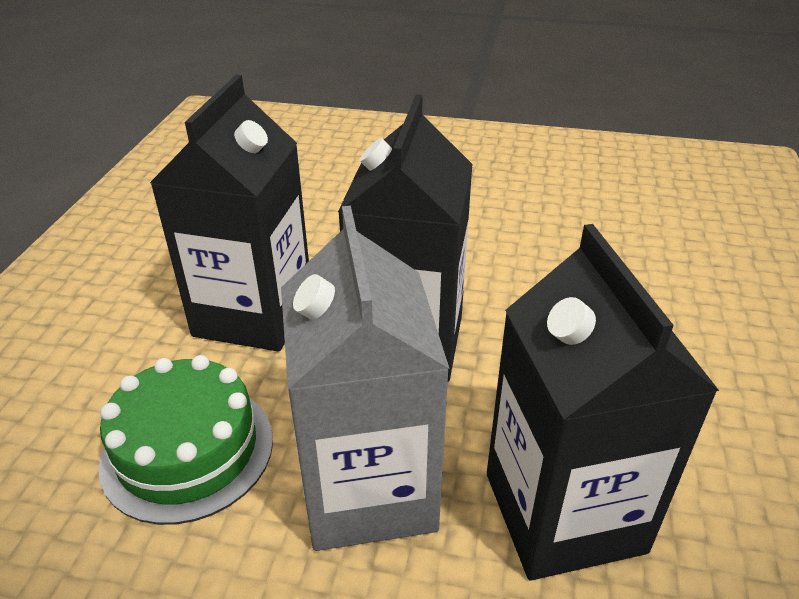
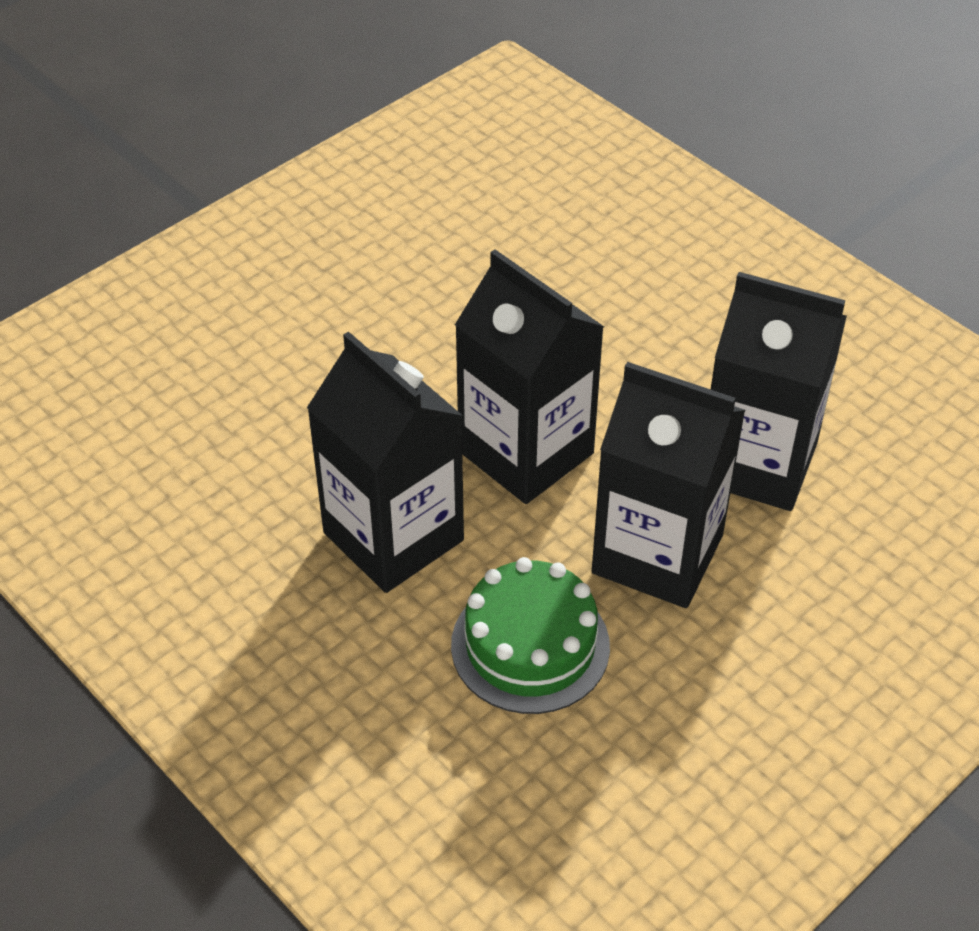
camera: 55 degrees left, 10 degrees up
grey carton [281,206,450,551] -> black carton [592,362,745,608]

